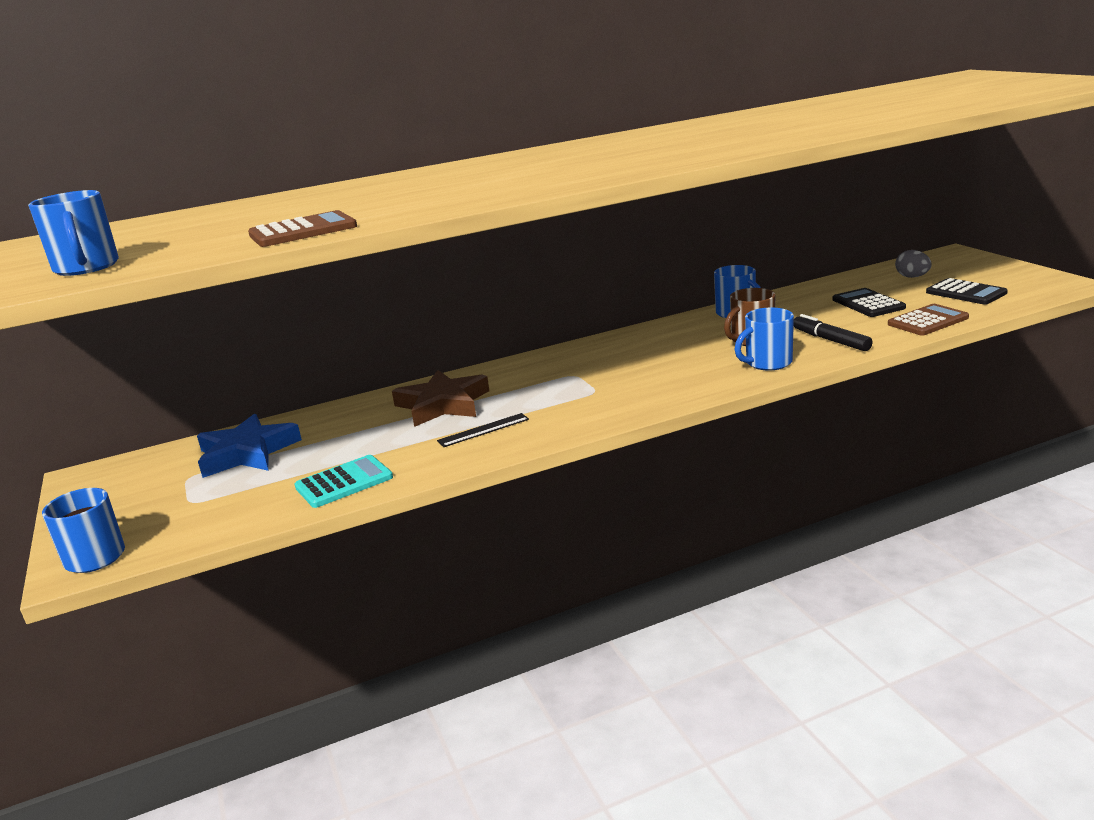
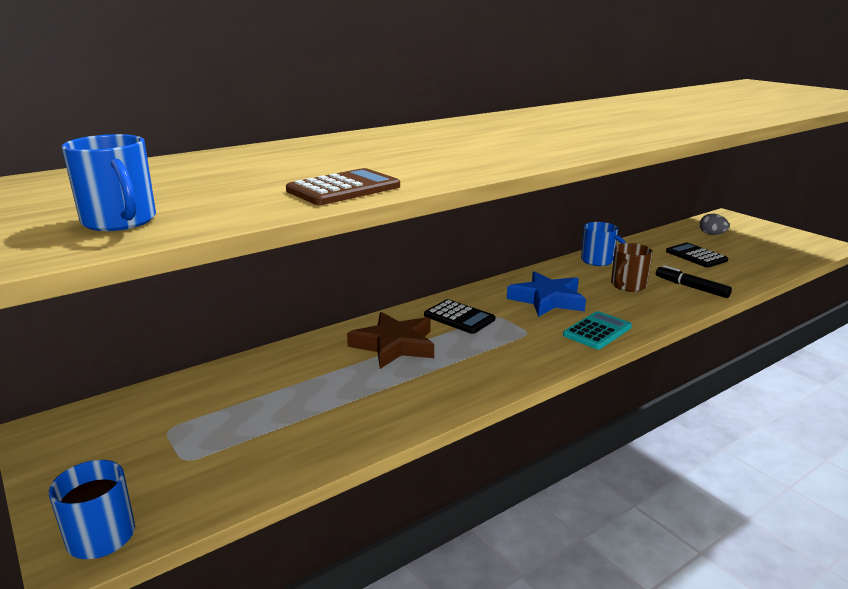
camera: 15 degrees left, 0 degrees up
blue star [197,414,302,478] -> blue star moved to [507,271,586,317]
turquoise calculator [295,455,393,508] -> turquoise calculator moved to [563,311,632,350]
black ruler [437,413,529,447] -> none
blue mug [735,308,794,371] -> none
brown calculator [888,304,969,336] -> none
black calculator [926,278,1008,305] -> black calculator moved to [424,299,495,334]

